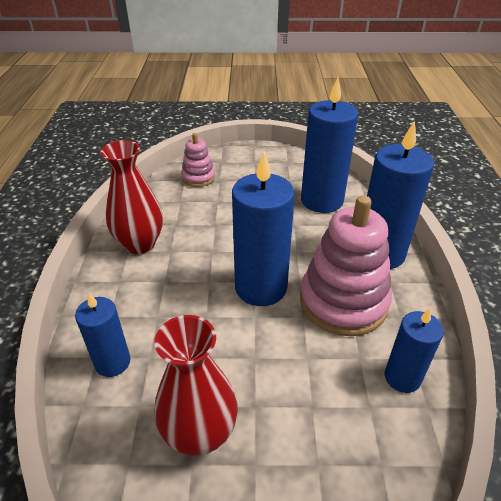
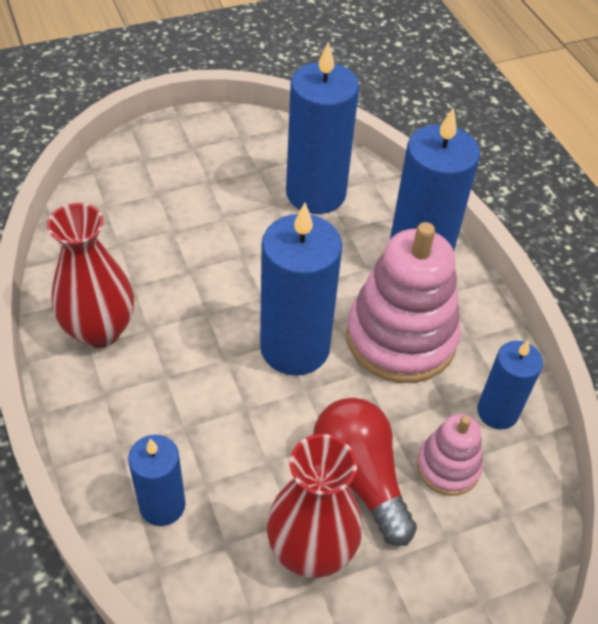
camera: 25 degrees left, 10 degrees up
pink stacking toy [181,133,215,187] -> pink stacking toy moved to [417,414,483,496]
none -> red light bulb [313,398,417,546]

